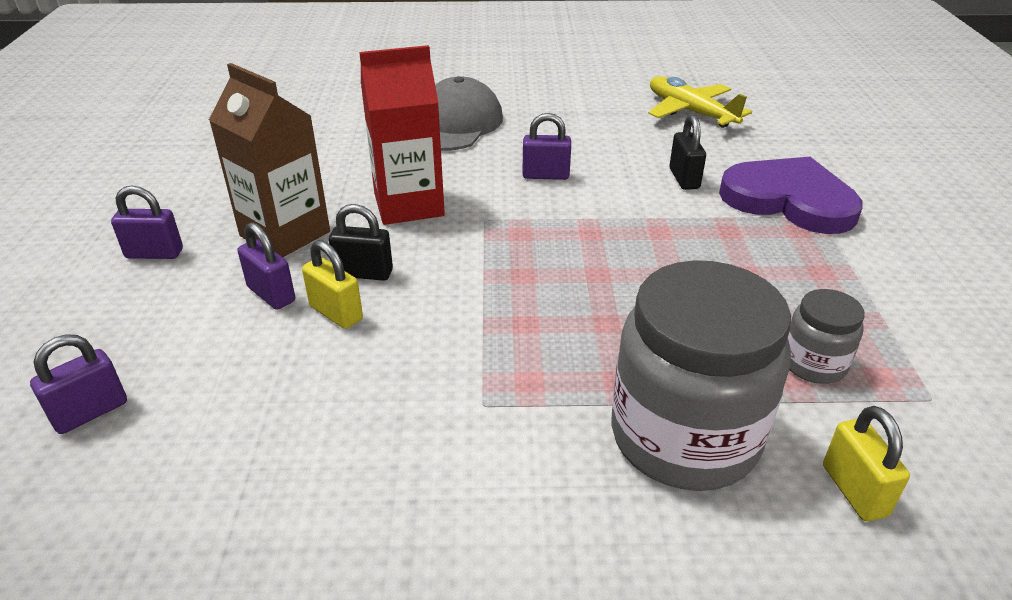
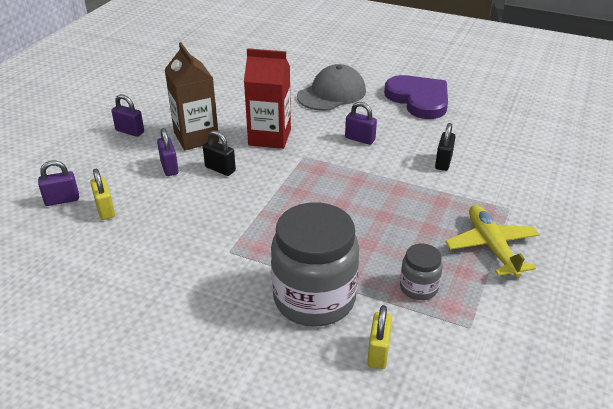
camera: 25 degrees right, 0 degrees up
yellow padlock [302,240,363,329] -> yellow padlock moved to [90,169,115,220]
yellow plane [648,76,752,128] -> yellow plane moved to [445,205,540,277]
purple heart [719,157,863,234] -> purple heart moved to [384,75,448,119]

